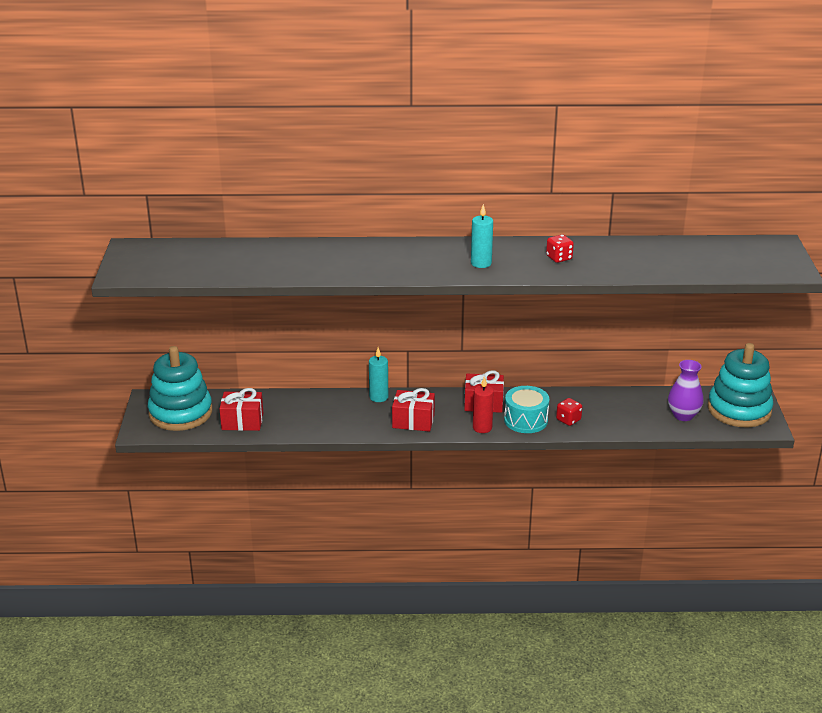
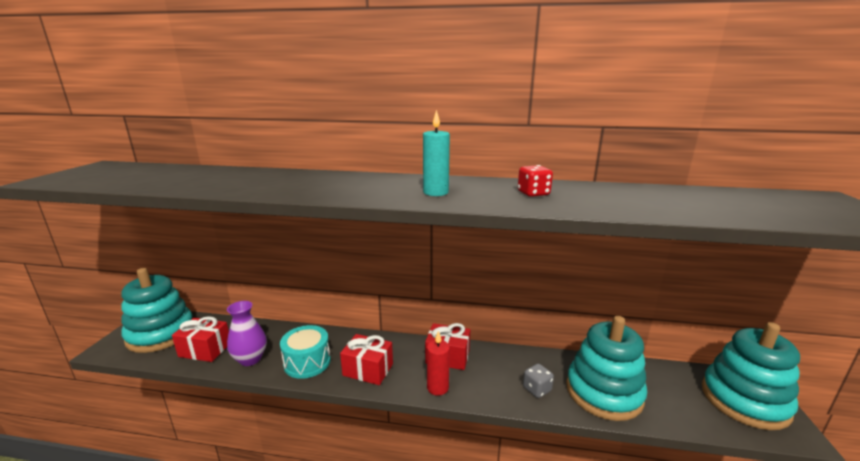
camera: 10 degrees right, 10 degrees down
turquoise candle [369,347,388,402] -> none
turquoise drum [504,386,549,433] -> turquoise drum moved to [280,325,331,379]
red dice [556,398,582,426] -> grey dice [523,363,554,398]
purple vase [668,360,703,421] -> purple vase moved to [227,301,267,366]
none -> turquoise stacking toy [566,316,647,421]

